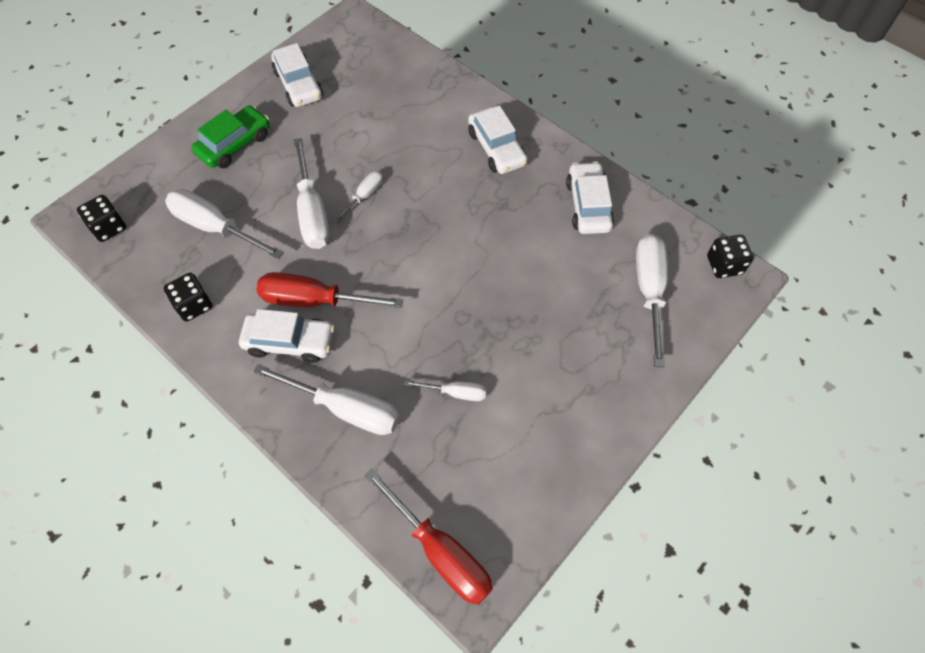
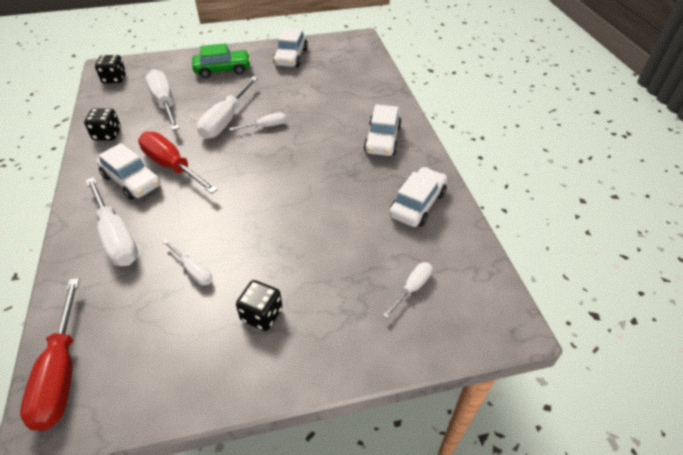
camera: 35 degrees right, 15 degrees down
white screwdriver [636,234,668,367] -> white screwdriver [383,262,433,318], size x0.54
black dice [707,235,754,278] -> black dice moved to [236,280,283,331]

